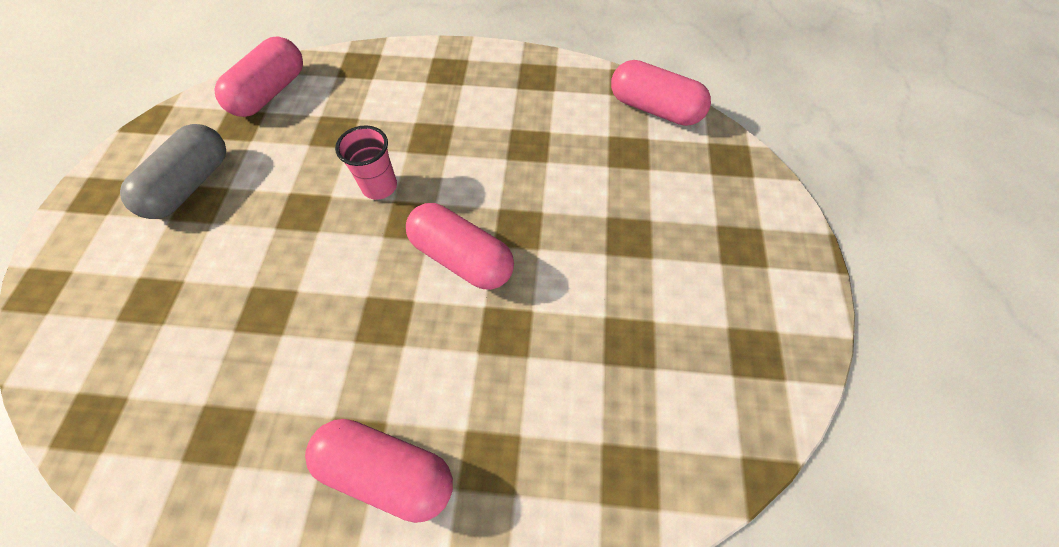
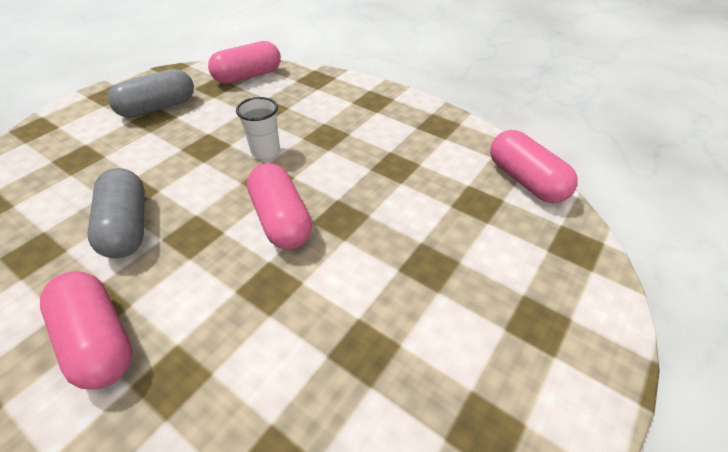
camera: 30 degrees right, 15 degrees down
pink cup [335,126,397,200] -> white cup [236,97,280,159]
none -> grey capsule [87,168,145,258]

